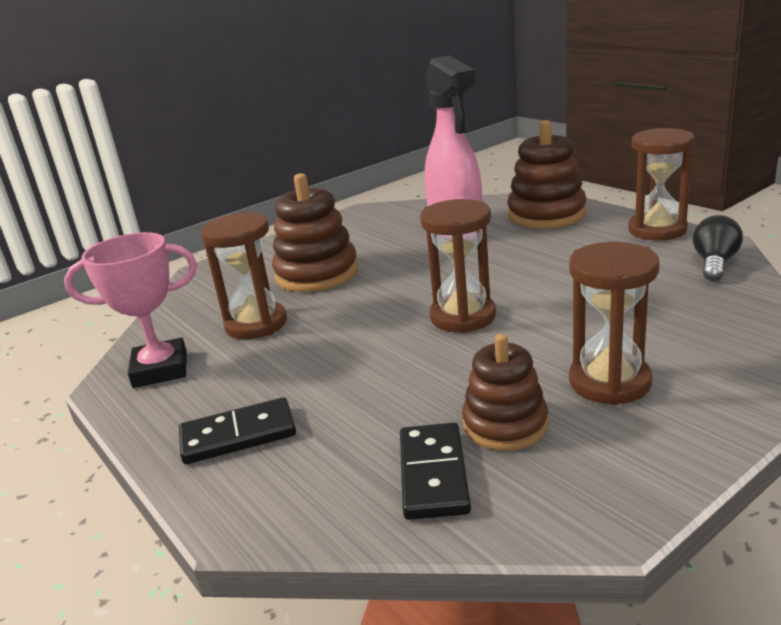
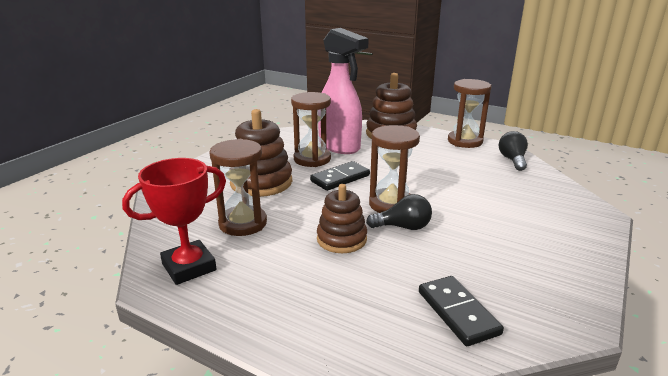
camera: 25 degrees left, 0 degrees up
pink trophy [64,232,197,388] -> red trophy [122,158,226,285]
black domino [179,397,296,464] -> black domino moved to [310,161,370,191]
brown stacking toy [462,334,548,451] -> brown stacking toy moved to [317,184,367,253]
brown hourglass [569,242,660,405] -> brown hourglass moved to [291,92,331,167]
none -> black light bulb [366,194,432,230]

